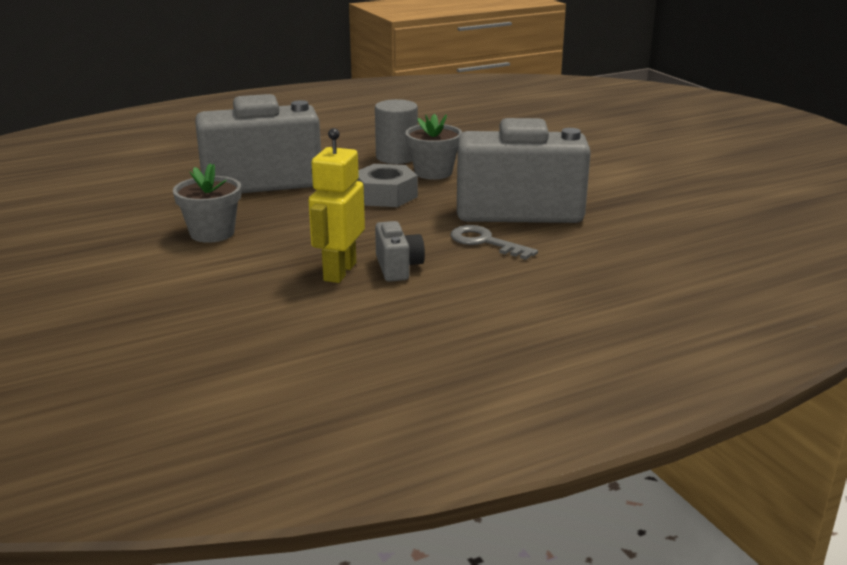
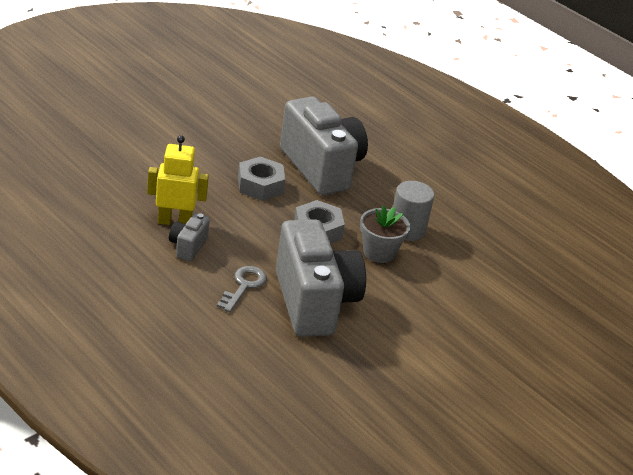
camera: 70 degrees right, 10 degrees up
grey flower pot [173,163,241,243] -> none
grey camera [375,221,425,282] -> grey camera turned 135 degrees clockwise [169,213,210,261]
none -> grey nut [238,156,285,201]

